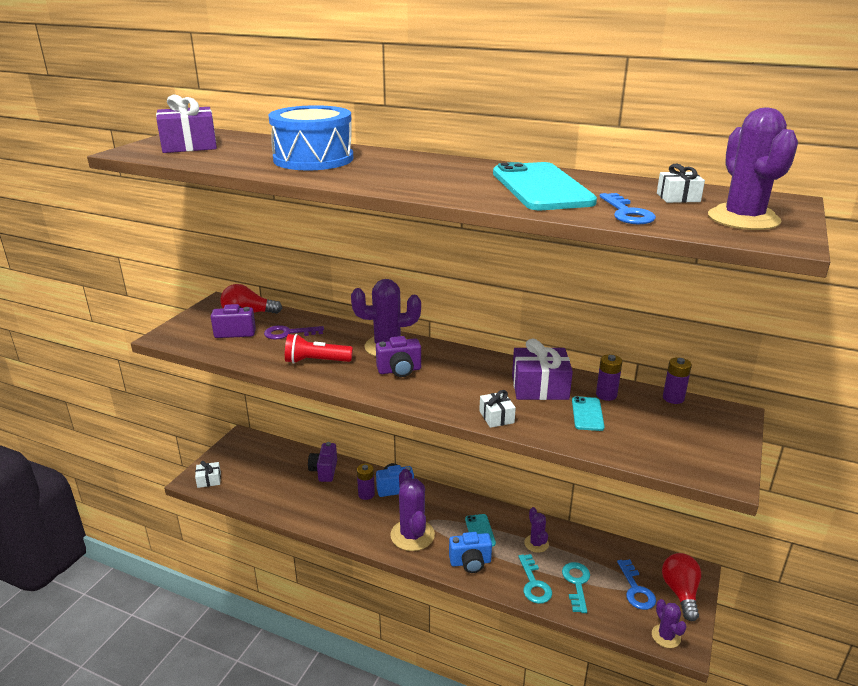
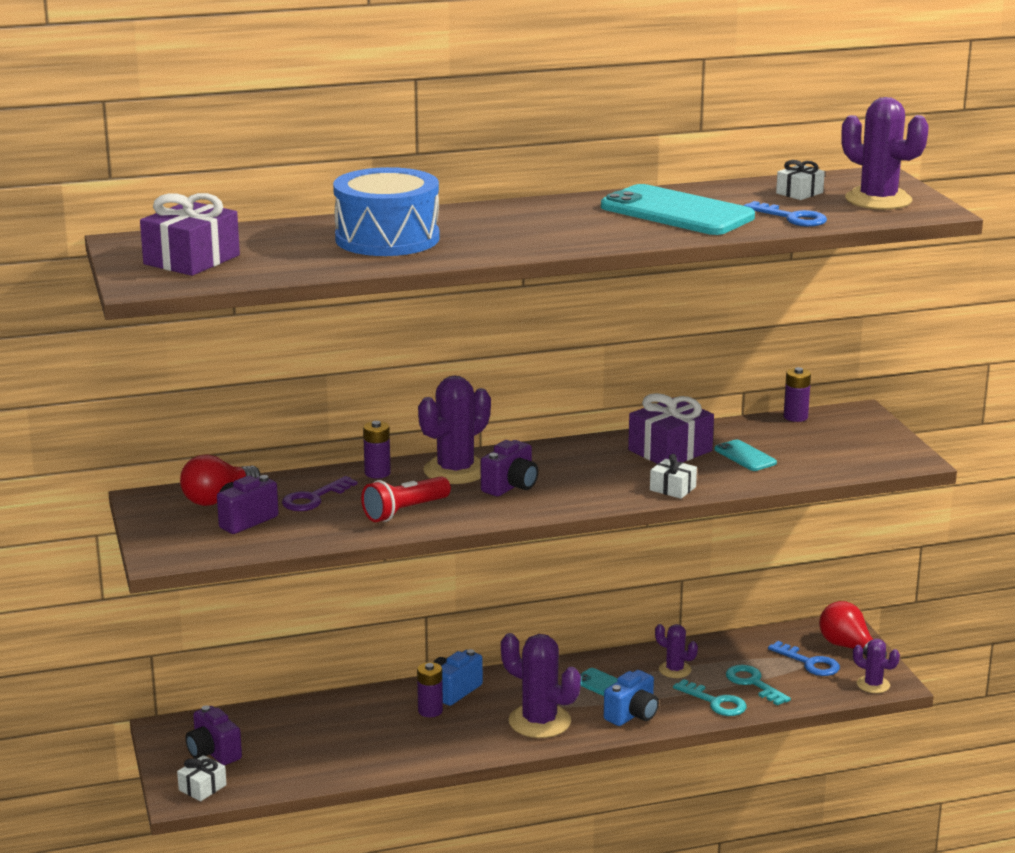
camera: 40 degrees left, 5 degrees down
purple camera [308,442,337,482] -> purple camera moved to [185,705,242,765]
purple battery [596,354,622,401] -> purple battery moved to [363,421,391,478]

